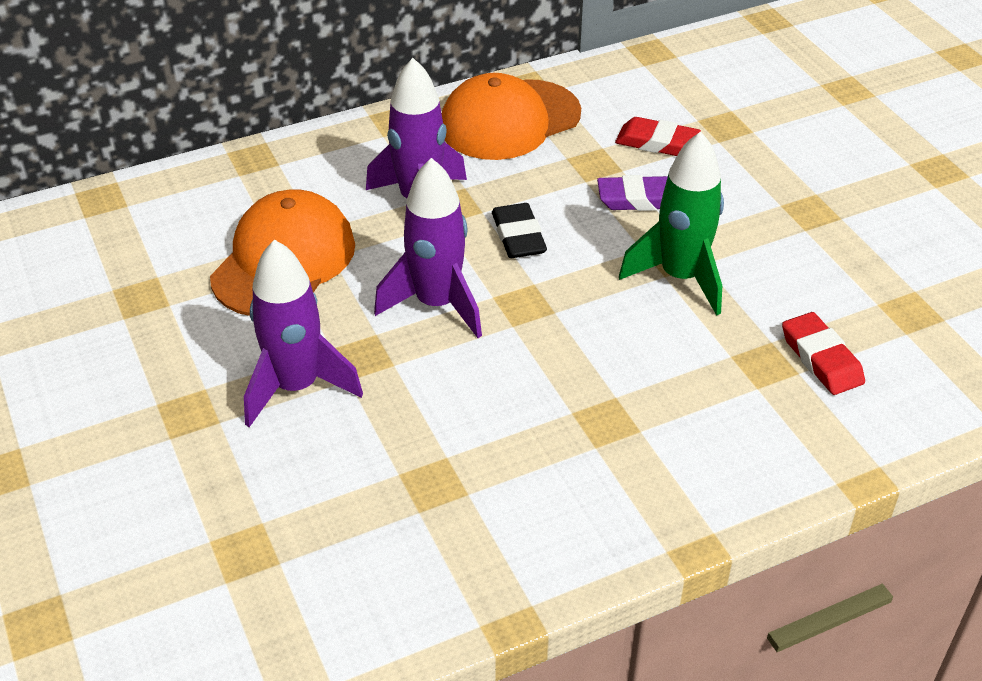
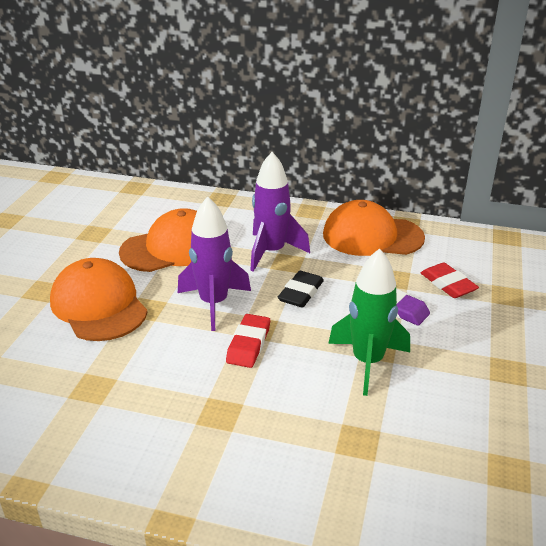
camera: 40 degrees right, 10 degrees down
purple rocket [244,240,363,427] -> orange cap [50,258,148,341]
red eraser [782,312,865,395] -> red eraser moved to [226,314,270,368]

